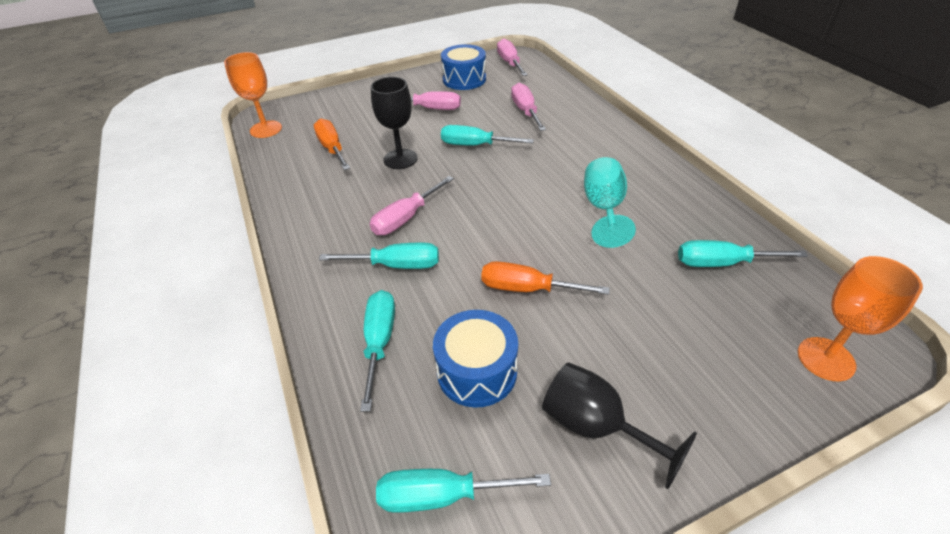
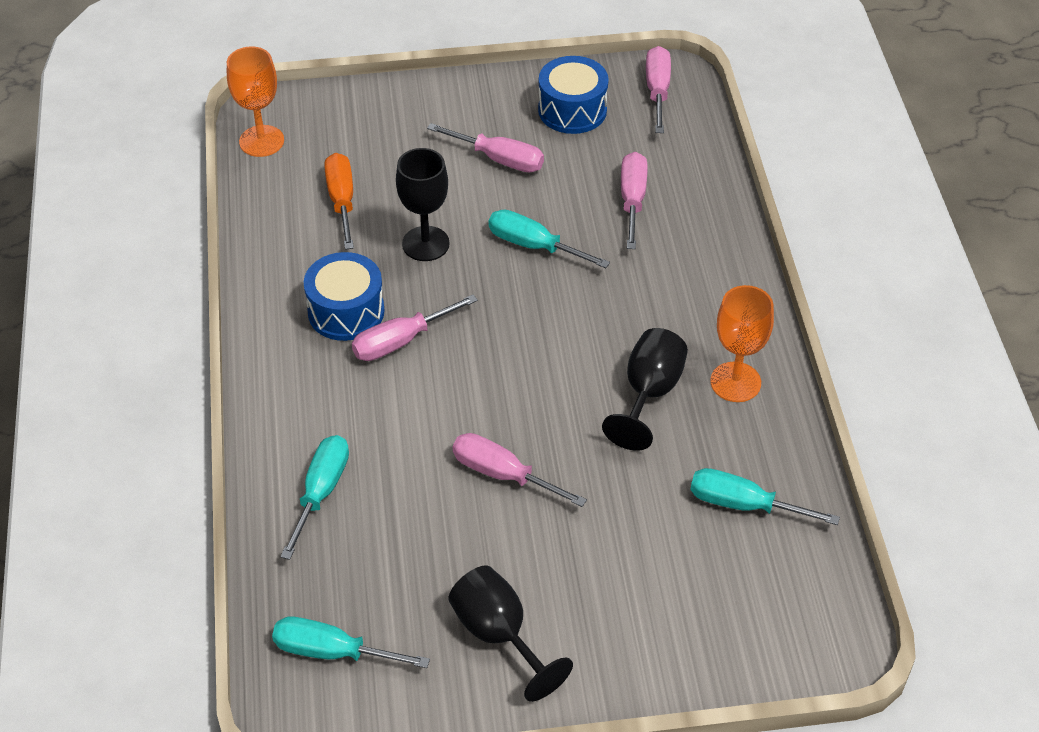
camera: 15 degrees right, 5 degrees up
turquoise screwdriver [319,243,439,269] -> none
blue drum [433,310,518,408] -> blue drum moved to [304,252,385,341]
orange screwdriver [481,261,610,295] -> pink screwdriver [453,433,587,507]
turquoise goblet [584,157,636,248] -> black goblet [602,328,688,451]
orange goblet [798,256,923,381] -> orange goblet moved to [710,285,774,402]

